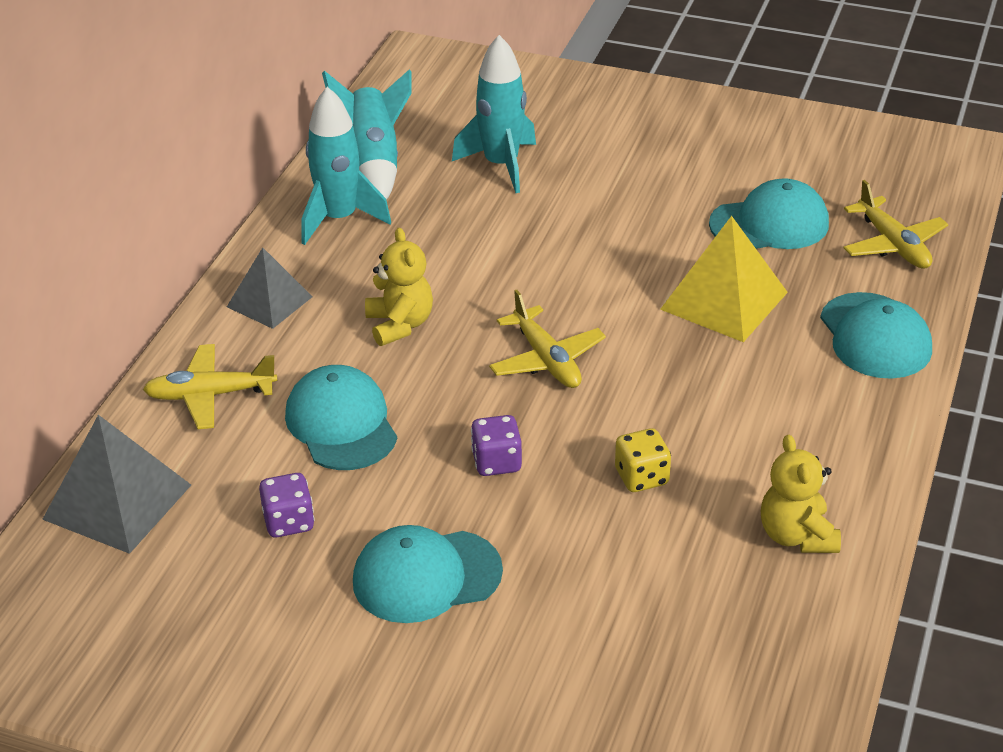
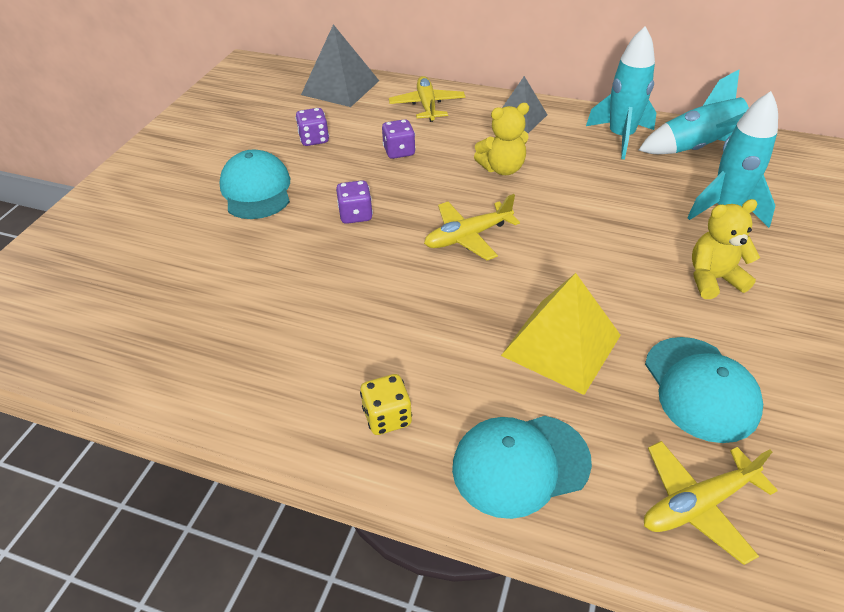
camera: 90 degrees right, 5 degrees up
turquoise cap [285,365,397,470] -> purple dice [382,119,416,159]
yellow dice [615,428,671,492] -> yellow dice moved to [360,374,412,435]
yellow teddy bear [761,435,841,553] -> yellow teddy bear moved to [692,199,760,299]

